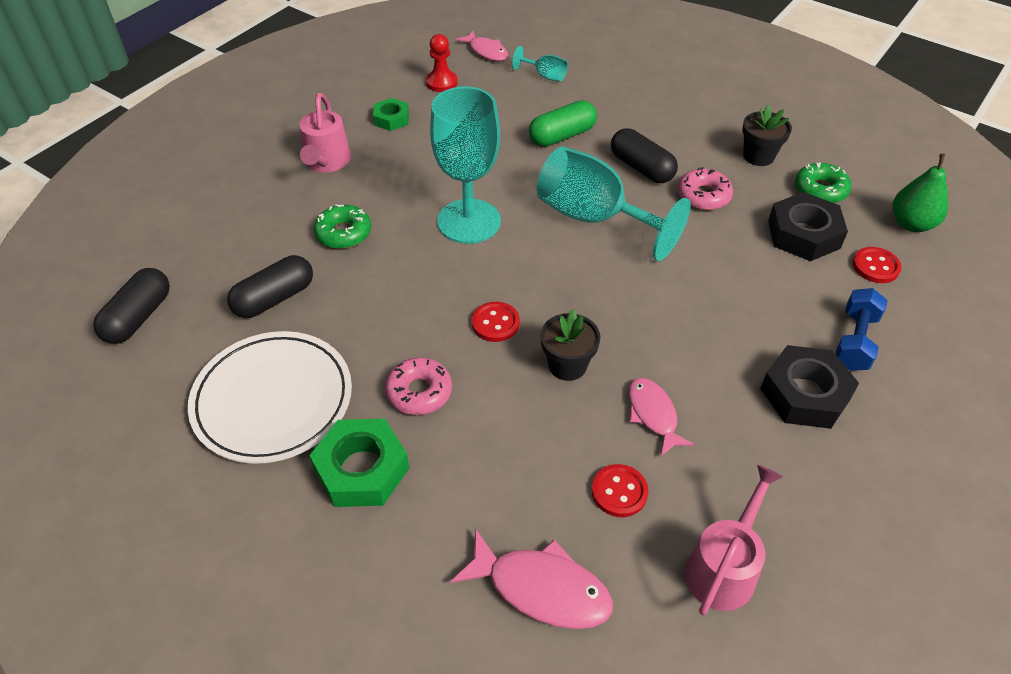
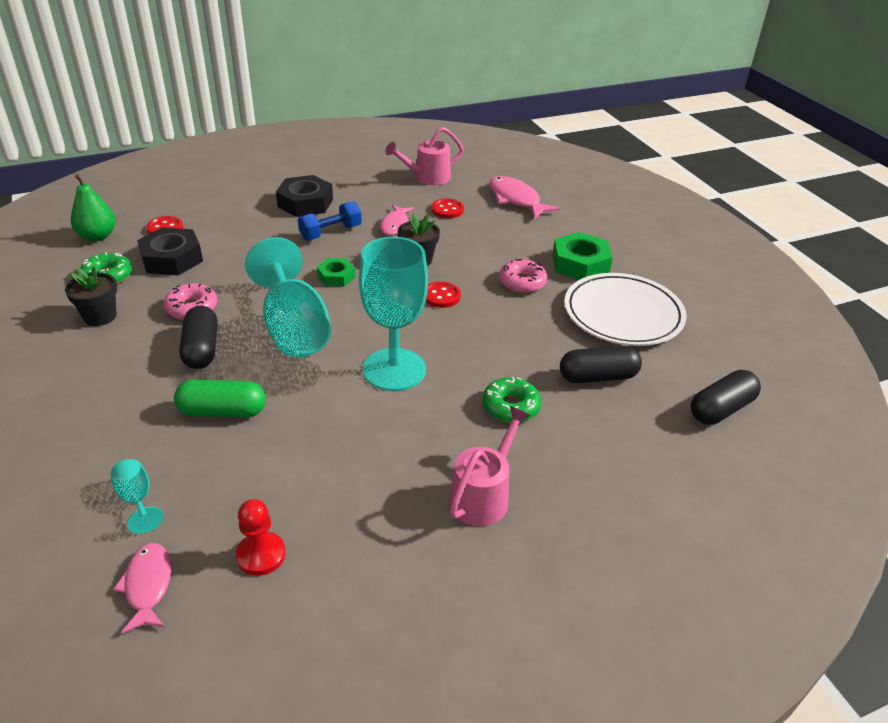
camera: 150 degrees left, 10 degrees down
green nut [373,98,409,131] -> green nut moved to [317,258,355,287]
blue dumbbell [835,288,888,371] -> blue dumbbell moved to [298,201,362,241]

